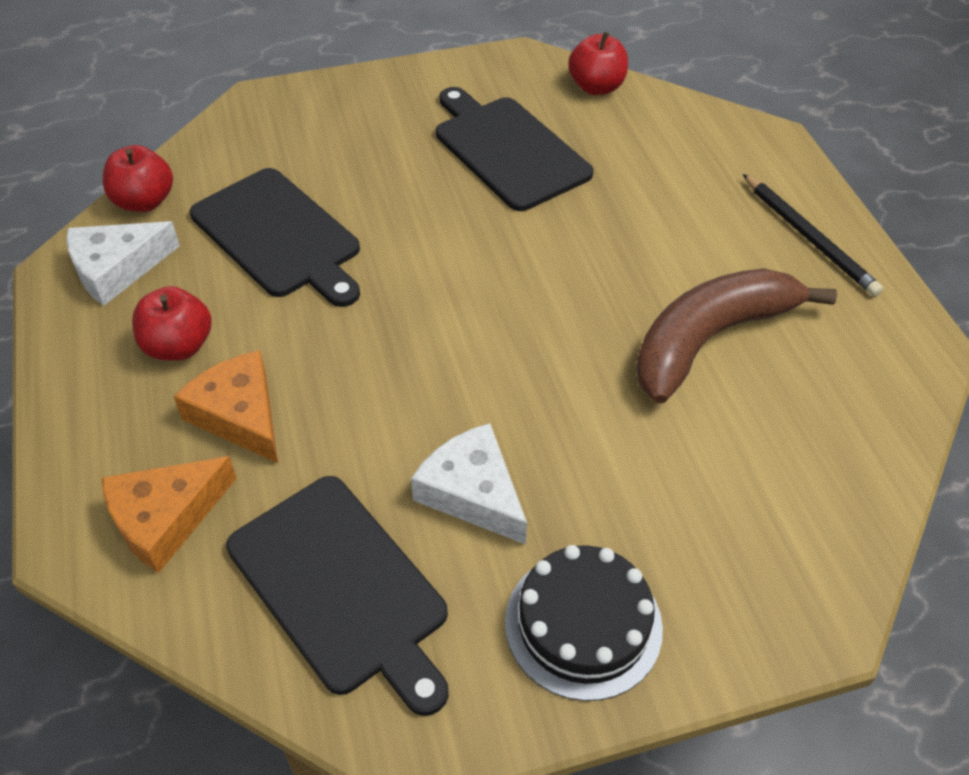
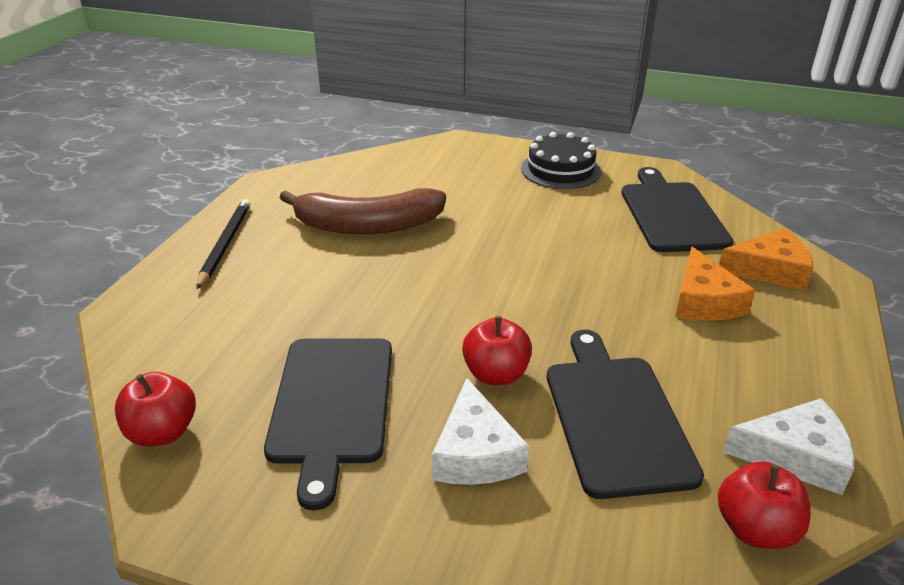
camera: 145 degrees left, 15 degrees down
red apple [132,286,212,361] -> red apple moved to [462,316,532,385]
white cheese [411,423,527,545] -> white cheese moved to [432,378,529,485]

